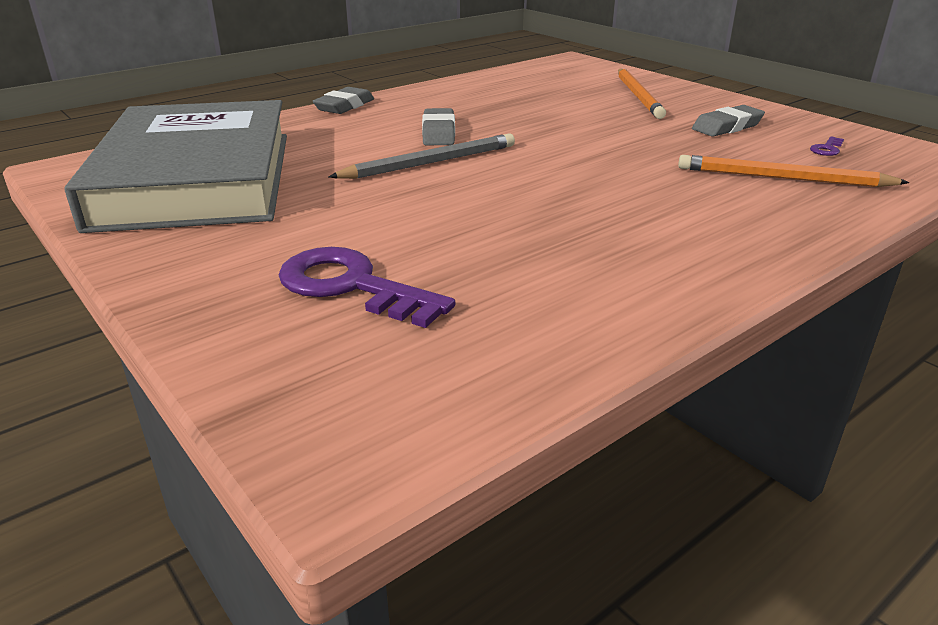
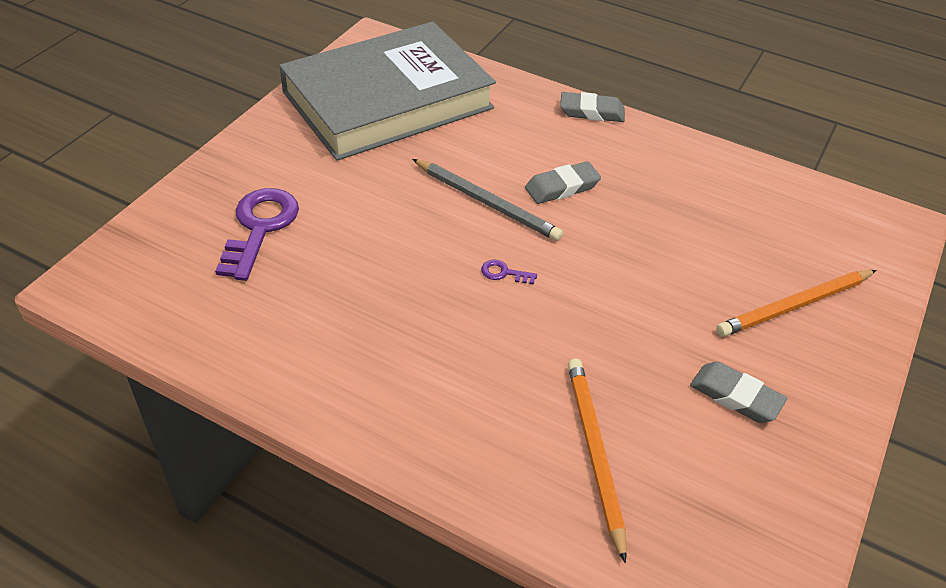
camera: 65 degrees right, 15 degrees up
purple key [810,137,844,156] -> purple key moved to [481,260,537,285]

